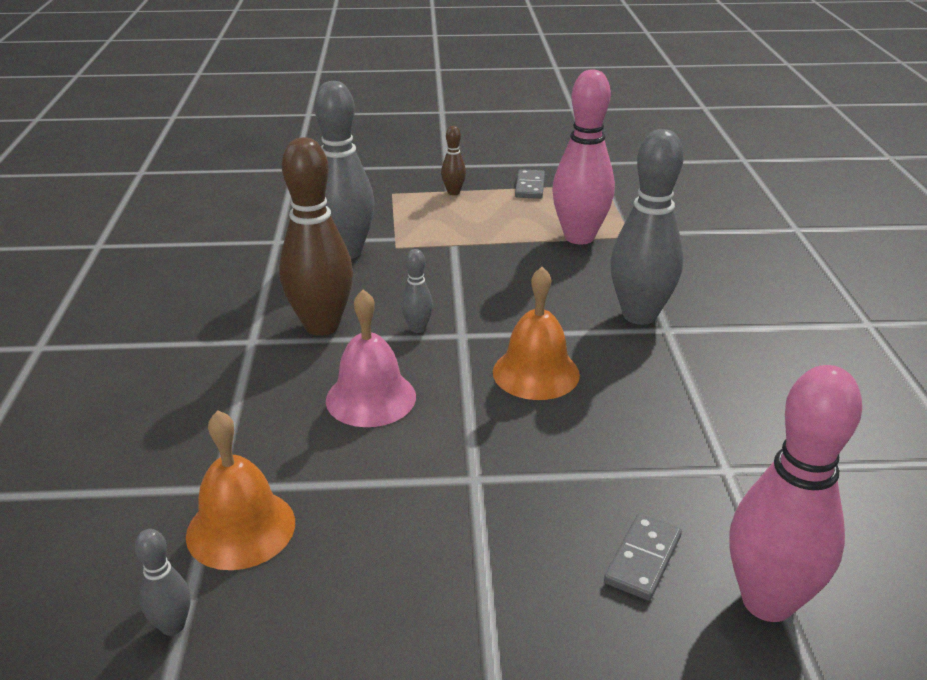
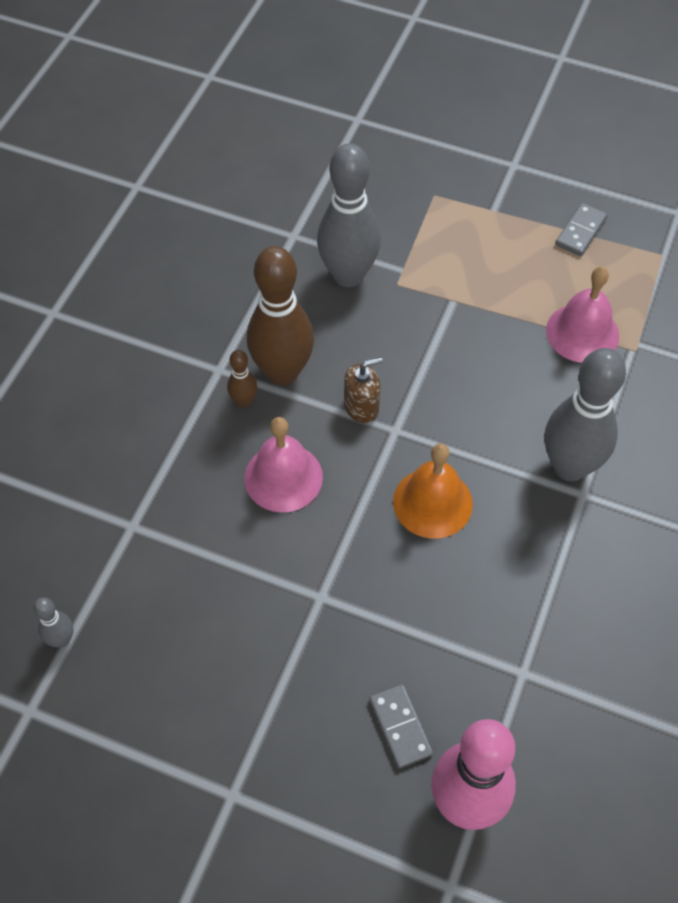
camera: 25 degrees right, 25 degrees up
orange bell [186,411,295,570] -> none
grey bowling pin [401,249,433,333] -> brown soap dispenser [344,357,383,423]
brown bowling pin [441,126,466,195] -> brown bowling pin moved to [227,350,257,408]
pink bowling pin [552,70,615,244] -> pink bell [546,267,619,363]
grey domino [604,514,682,601] -> grey domino turned 75 degrees counterclockwise [369,684,433,768]

